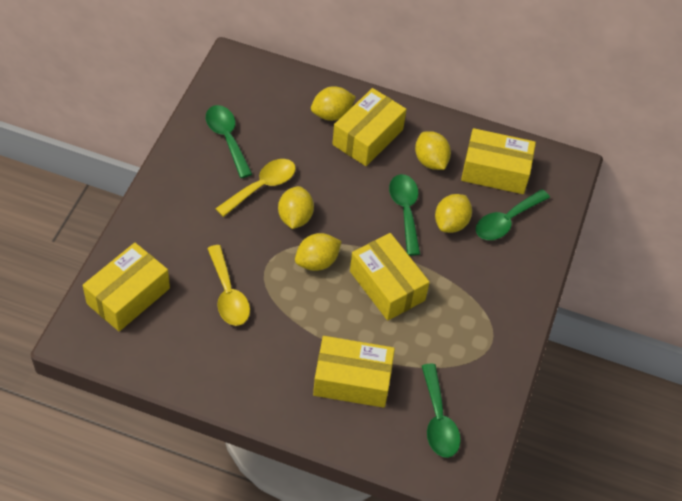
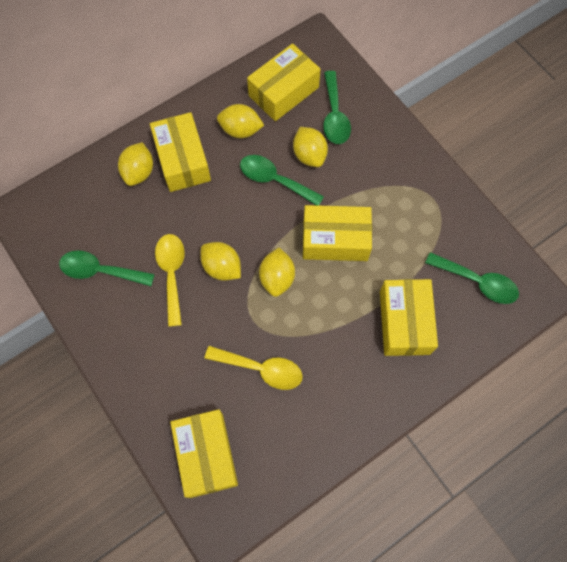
camera: 50 degrees left, 15 degrees up
yellow box [313,336,395,408] -> yellow box turned 45 degrees counterclockwise [380,279,438,356]

